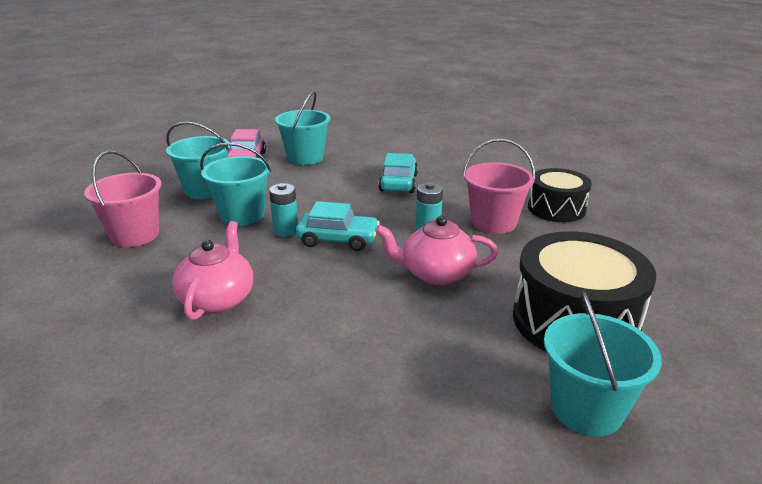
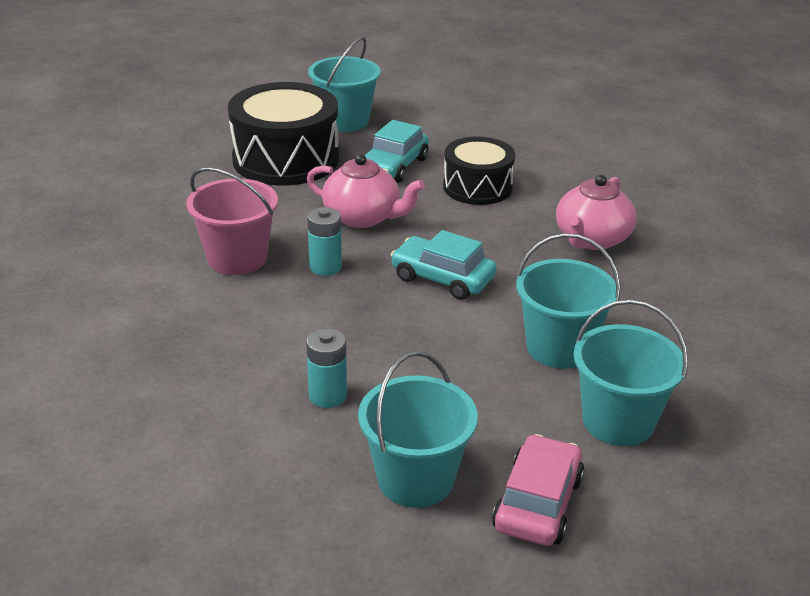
camera: 160 degrees left, 5 degrees up
pink bucket [84,151,162,247] -> none
turquoise battery [269,183,298,237] -> turquoise battery moved to [306,328,347,408]
turquoise car [378,153,418,193] -> turquoise car moved to [364,120,429,183]
black drum [528,168,592,222] -> black drum moved to [443,136,515,205]

